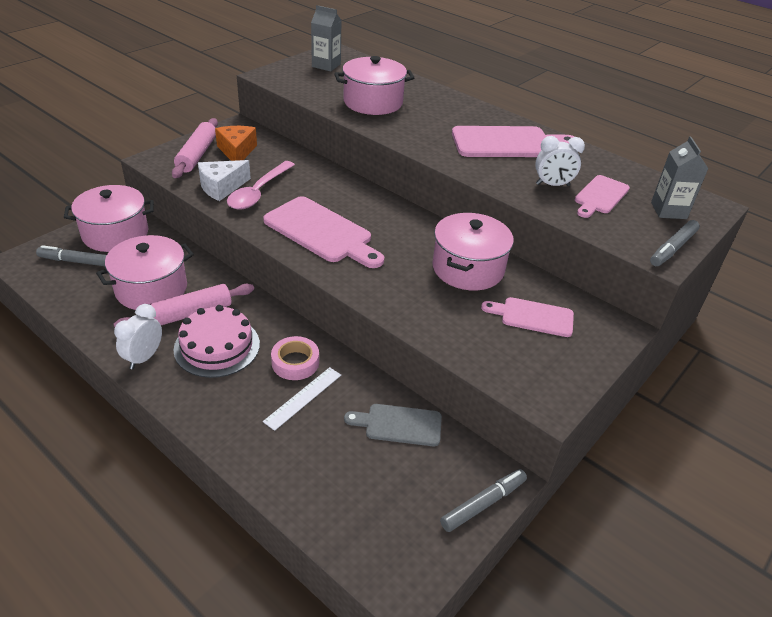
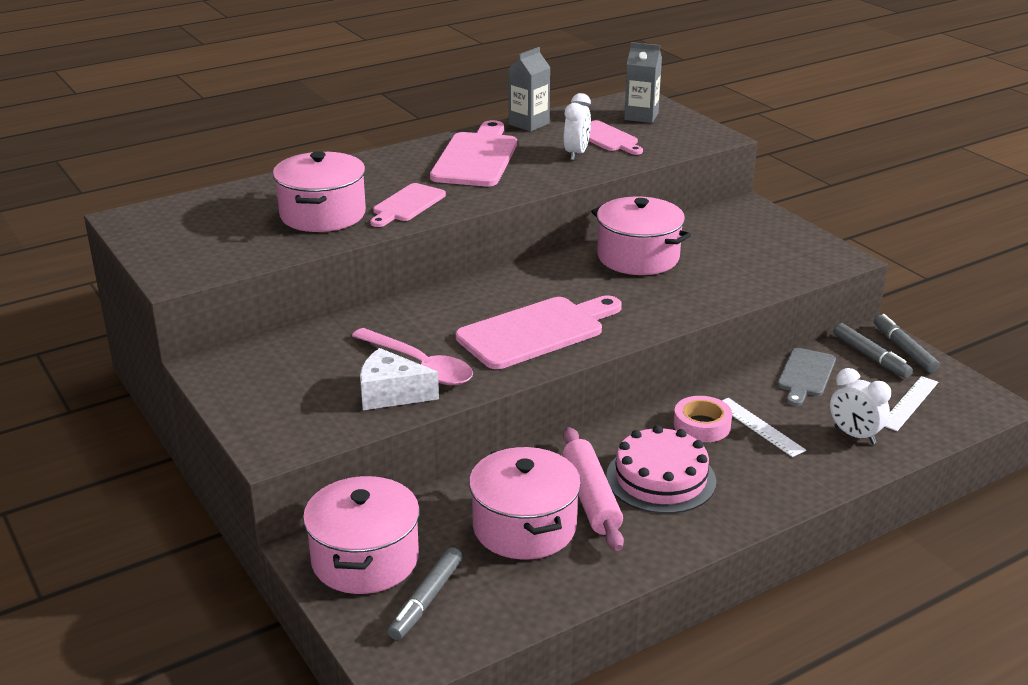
camera: 70 degrees left, 10 degrees down
white clock [114,304,162,369] -> white clock moved to [830,368,891,444]
pink rolling pin [172,118,218,178] -> none
white cheese [198,160,251,201] -> white cheese turned 120 degrees clockwise [360,348,439,410]
orange cheese [215,126,257,161] -> none
grey carton [311,5,342,72] -> grey carton moved to [508,47,550,132]
pink cutting board [481,297,574,337] -> pink cutting board moved to [370,183,446,227]
grey marker [650,220,700,266] -> grey marker moved to [834,323,913,378]
none -> white ruler [885,376,938,431]

